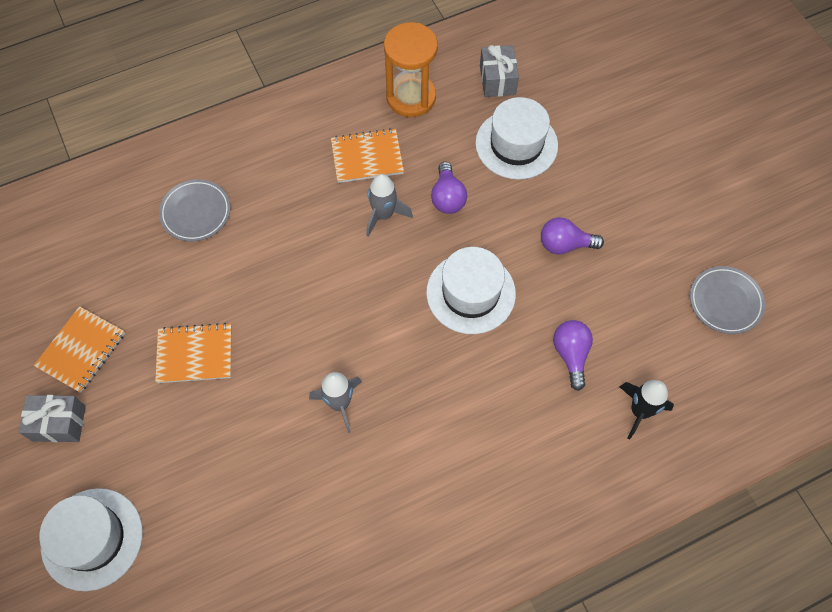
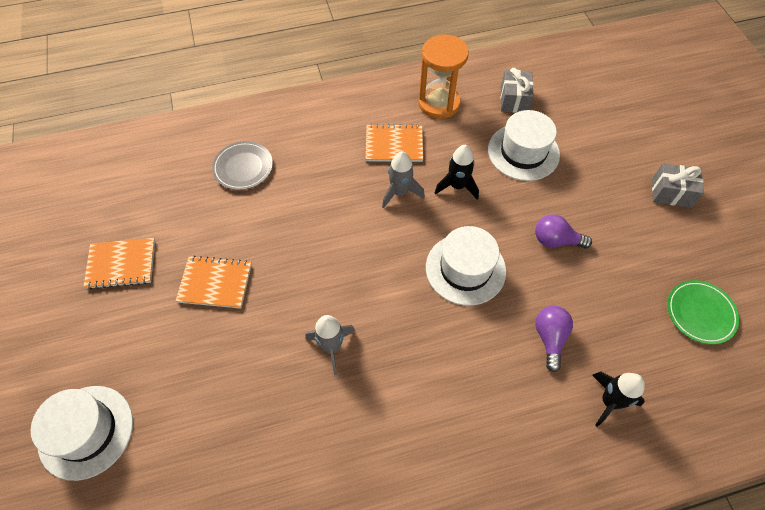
camera: 10 degrees right, 5 degrees down
grey gift [19,395,86,442] -> grey gift moved to [652,163,704,208]
orange notebook [34,306,125,393] -> orange notebook turned 45 degrees clockwise [83,238,155,289]
purple light bulb [431,162,467,214] -> black rocket [435,145,479,200]
grey plate [690,266,765,334] -> green plate [667,280,740,344]

